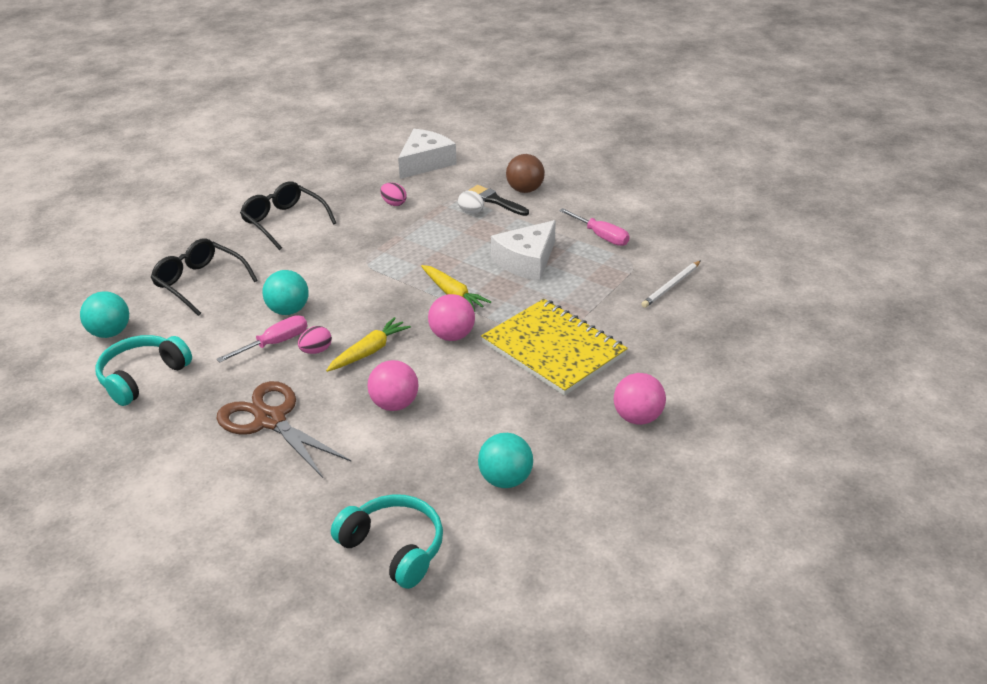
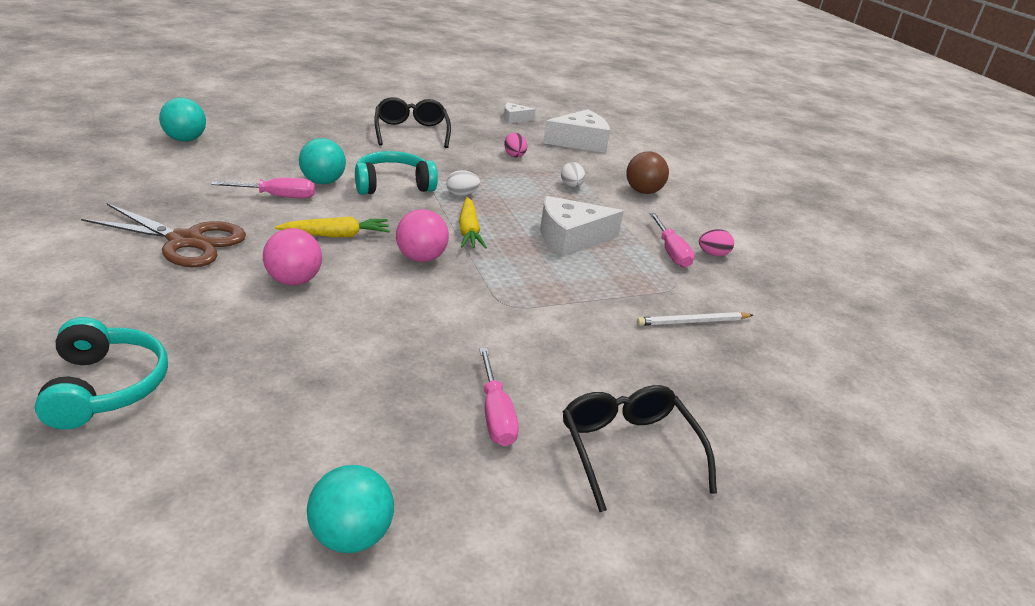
camera: 30 degrees right, 5 degrees down
turquoise headphones [95,335,192,406] -> turquoise headphones moved to [355,151,438,195]
black glasses [151,238,258,316] -> black glasses moved to [563,385,717,512]
brown scissors [216,381,351,478] -> brown scissors turned 120 degrees clockwise [81,203,246,267]
pink egg [298,326,332,354] -> pink egg moved to [699,229,734,256]
black brush [468,185,529,216] -> none
turquoise ball [478,433,533,488] -> turquoise ball moved to [307,465,394,553]
yellow notebook [481,299,628,396] -> none
pink ball [614,373,666,425] -> pink screwdriver [479,348,519,446]
none -> white egg [446,170,480,196]
none -> white cheese [504,102,536,123]

